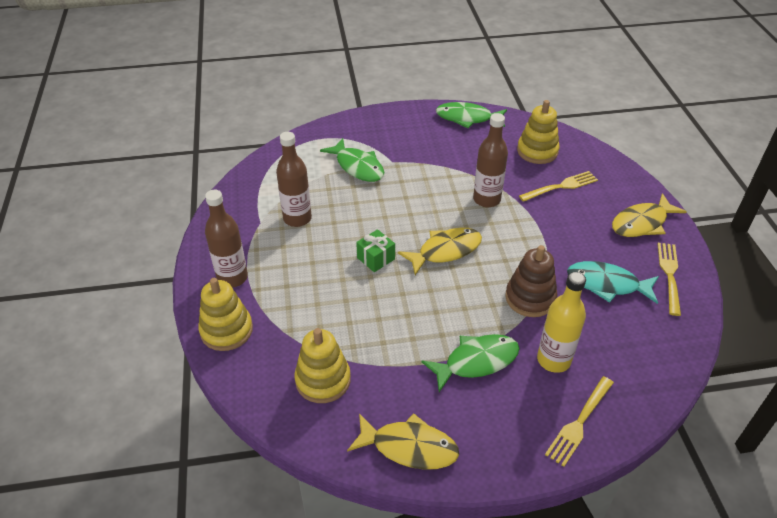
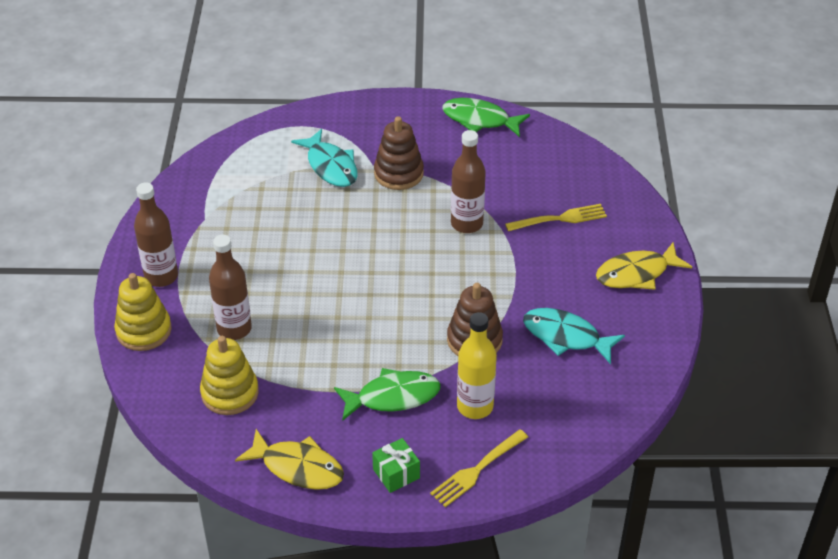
camera: 10 degrees right, 0 degrees up
brown bottle [276,132,312,227] -> brown bottle moved to [209,235,252,340]
green fish [320,138,384,182] -> turquoise fish [291,129,358,187]
green gift [356,229,395,272] -> green gift moved to [372,438,420,493]
yellow fish [398,228,482,275] -> none
yellow stacking toy [517,100,560,164] -> none
yellow fork [657,243,681,316] -> none
none -> brown stacking toy [374,116,424,190]

